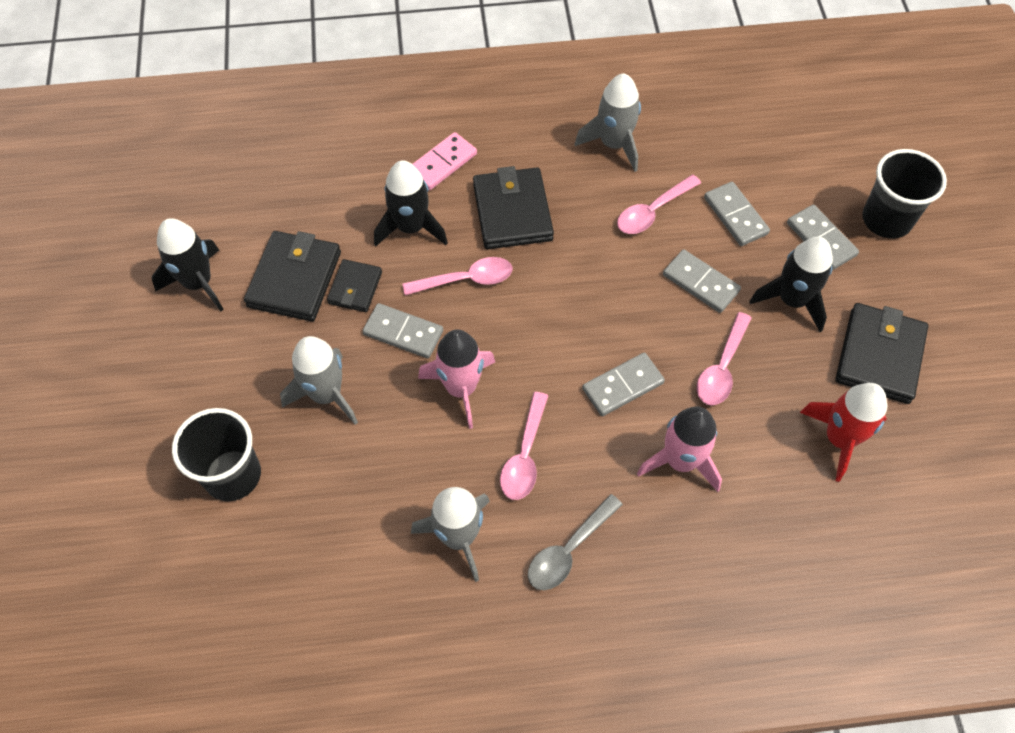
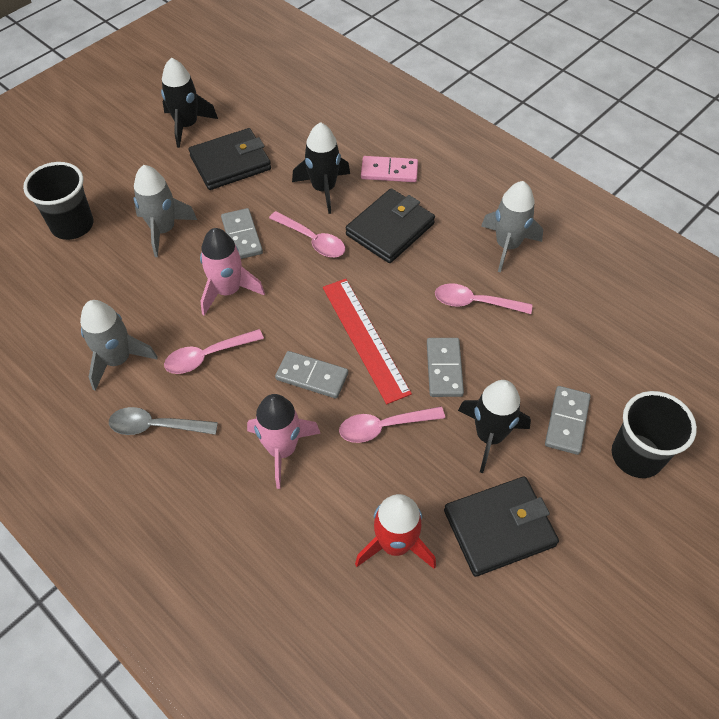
camera: 50 degrees right, 5 degrees down
black wallet [327,259,382,312] -> none
grey domino [704,182,770,246] -> none
none -> red ruler [323,279,412,404]

